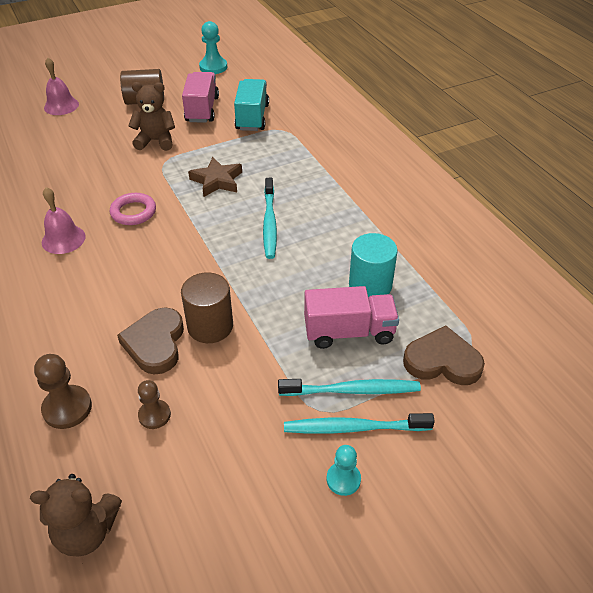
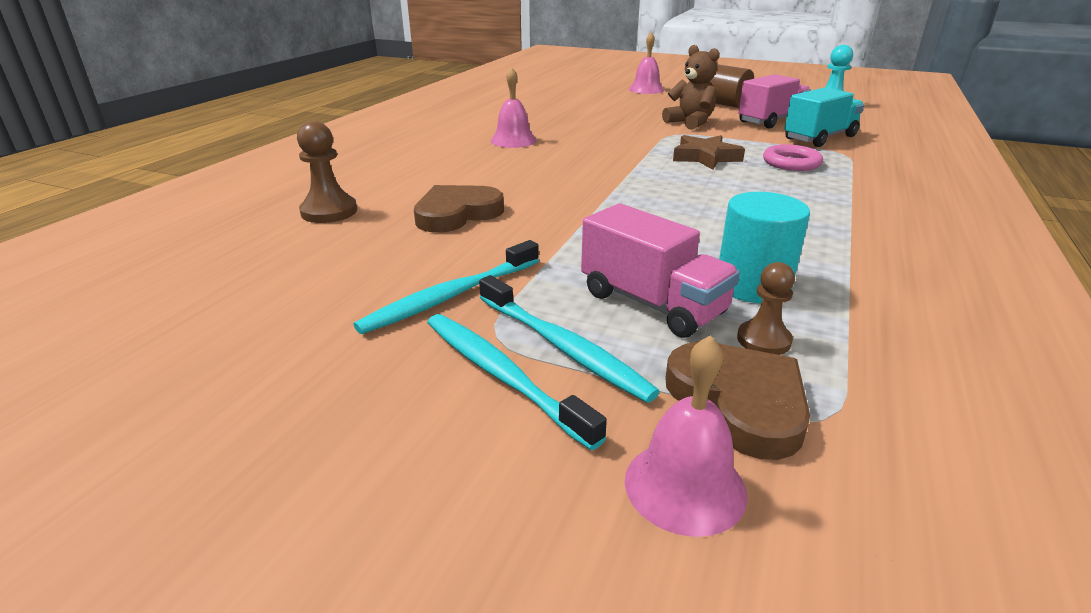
camera: 50 degrees right, 15 degrees down
brown teddy bear [30,474,122,556] -> none
pink ring [110,193,156,225] -> pink ring moved to [763,144,823,171]
brown pawn [138,380,171,429] -> brown pawn moved to [737,262,795,355]
brown cylinder [181,272,233,343] -> none
turquoise toothbrush [263,178,277,259] -> turquoise toothbrush moved to [353,240,539,334]
turquoise pawn [327,445,361,496] -> none
none -> pink bell [625,335,748,537]

